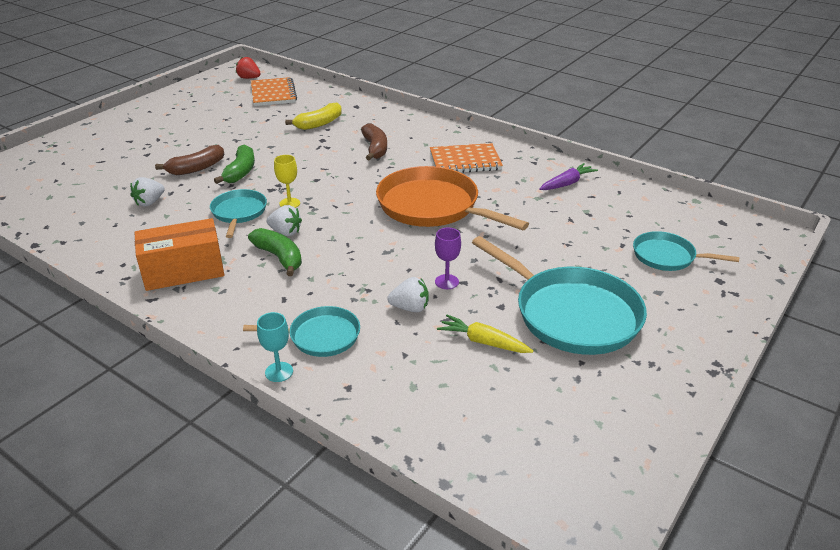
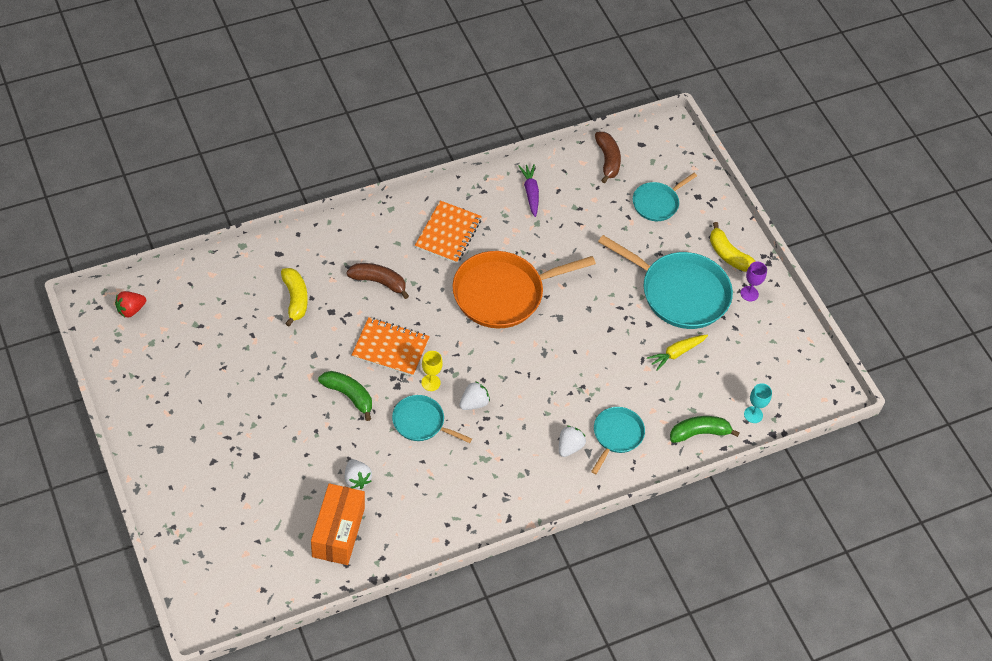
camera: 65 degrees left, 20 degrees up
orange box [134,218,224,291] -> orange box moved to [311,483,365,565]
brown banana [155,145,224,175] -> brown banana moved to [595,132,621,183]
green banana [248,228,302,276] -> green banana moved to [670,416,740,443]
orange notebook [251,77,297,106] -> orange notebook moved to [352,317,430,376]
turquoise goblet [257,312,293,382] -> turquoise goblet moved to [744,383,772,423]
white strawberry [387,277,429,312] -> white strawberry moved to [559,425,586,457]
purple goblet [435,228,461,289] -> purple goblet moved to [741,261,767,301]
turquoise pan [472,236,647,355] -> turquoise pan turned 45 degrees clockwise [598,235,733,329]
none -> yellow banana [710,222,756,271]

